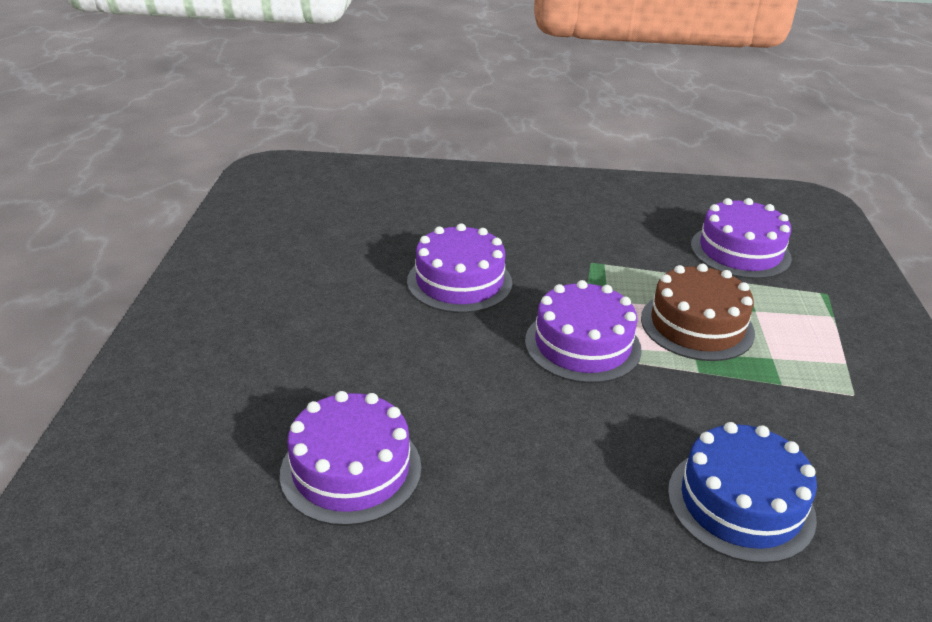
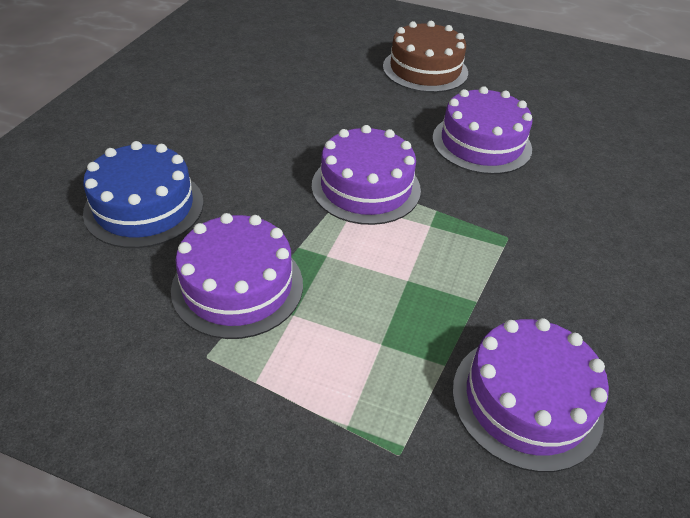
camera: 105 degrees right, 10 degrees up
purple cake [280,391,421,526] -> purple cake moved to [171,213,303,339]
brown cake [641,264,755,361] -> brown cake moved to [383,21,468,93]

